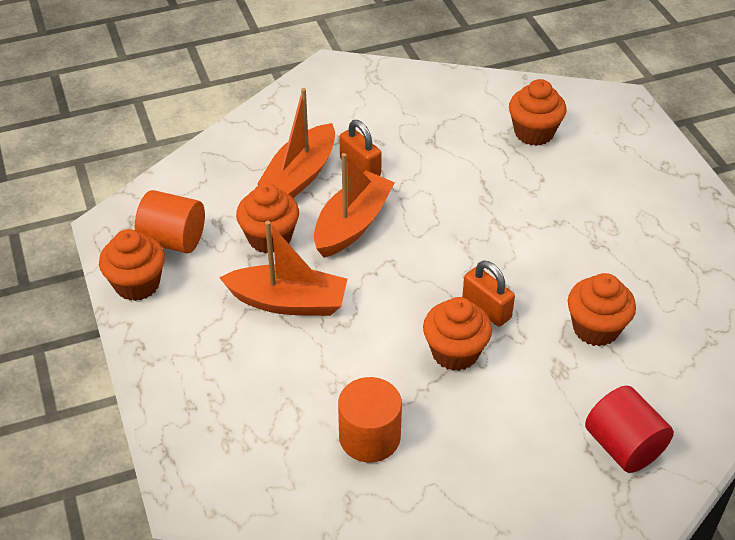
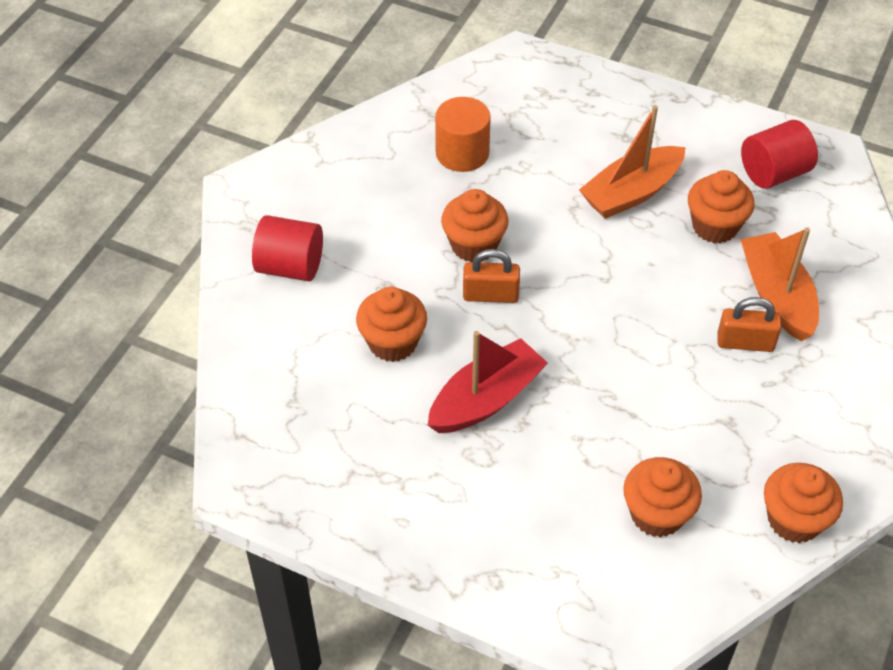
camera: 135 degrees right, 5 degrees up
orange cupcake [99,229,165,301] -> orange cupcake moved to [764,463,843,543]
orange cylinder [135,190,205,253] -> red cylinder [741,120,818,189]
orange boat [314,153,395,258] -> none
none -> red boat [428,331,548,433]

